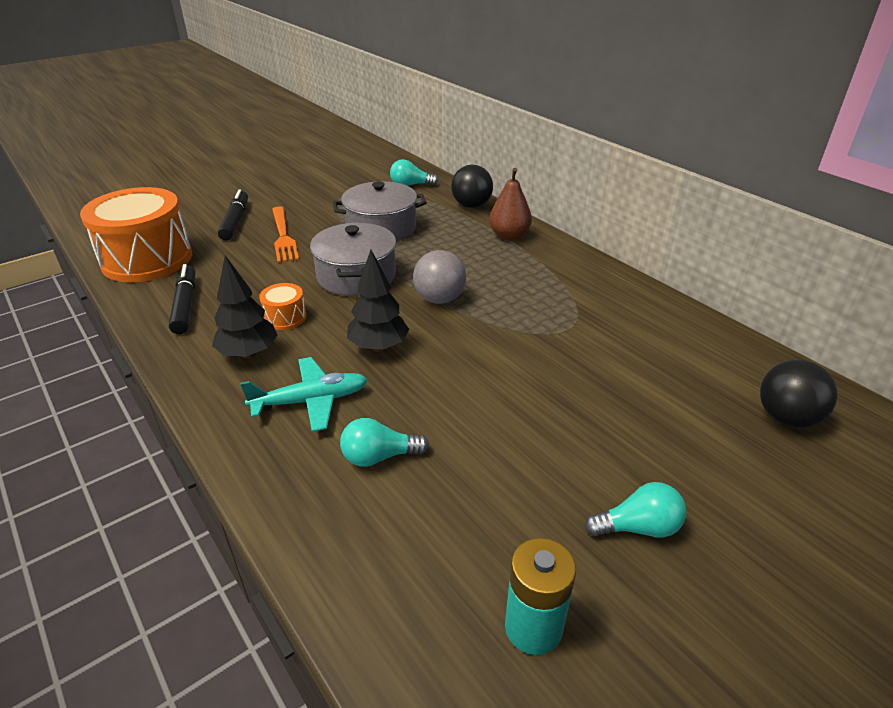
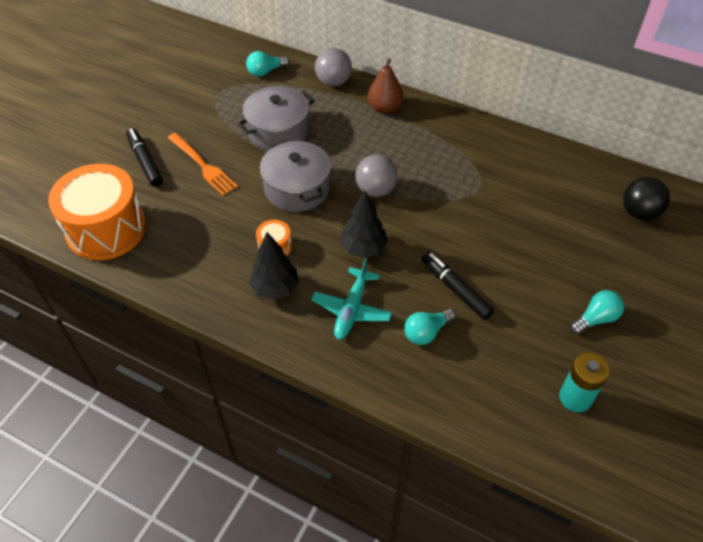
camera: 25 degrees left, 15 degrees up
black marker [169,264,195,334] -> black marker moved to [421,251,494,320]
turquoise plane [240,357,367,432] -> turquoise plane turned 150 degrees clockwise [311,258,392,340]
black ball [451,165,493,208] -> grey ball [315,48,352,86]

